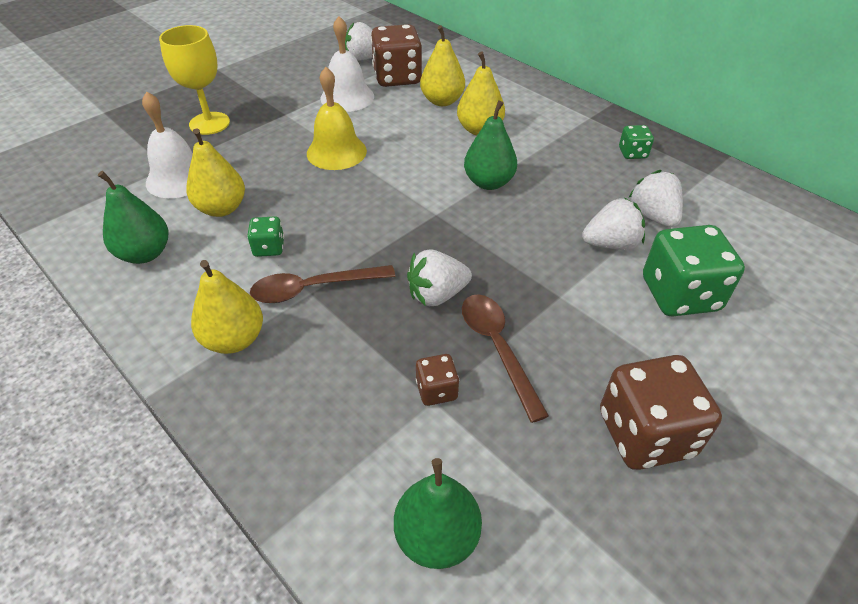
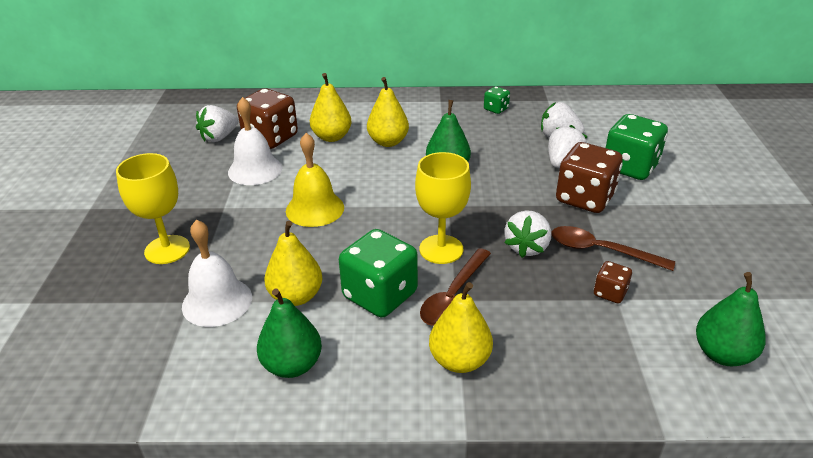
camera: 45 degrees left, 10 degrees down
green dice [247,216,284,257] -> green dice [339,229,418,318], size x2.04
brown dice [600,355,722,470] -> brown dice moved to [556,142,623,213]
none -> yellow goblet [415,152,471,264]

